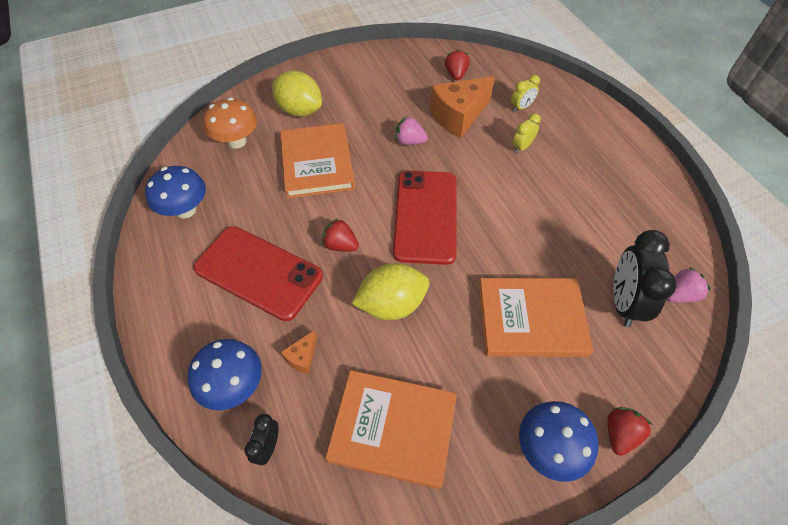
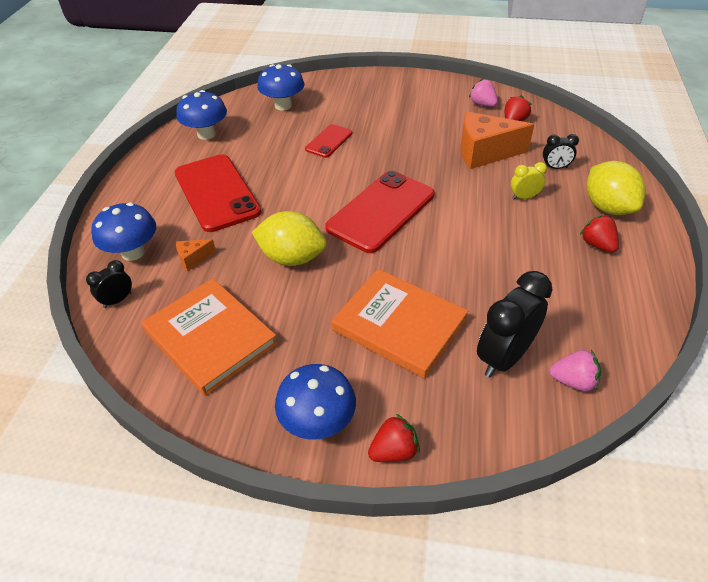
camera: 35 degrees right, 10 degrees down
orange mushroom [204,98,257,149] -> blue mushroom [257,64,304,110]
yellow lemon [272,71,322,117] -> yellow lemon moved to [587,161,646,215]
orange book [280,123,355,198] -> red phone [305,124,352,158]
red strawberry [322,218,359,252] -> red strawberry moved to [580,215,619,252]
pink strawberry [396,116,428,145] -> pink strawberry moved to [469,79,498,107]
yellow clock [511,75,540,112] -> black clock [543,134,579,169]

